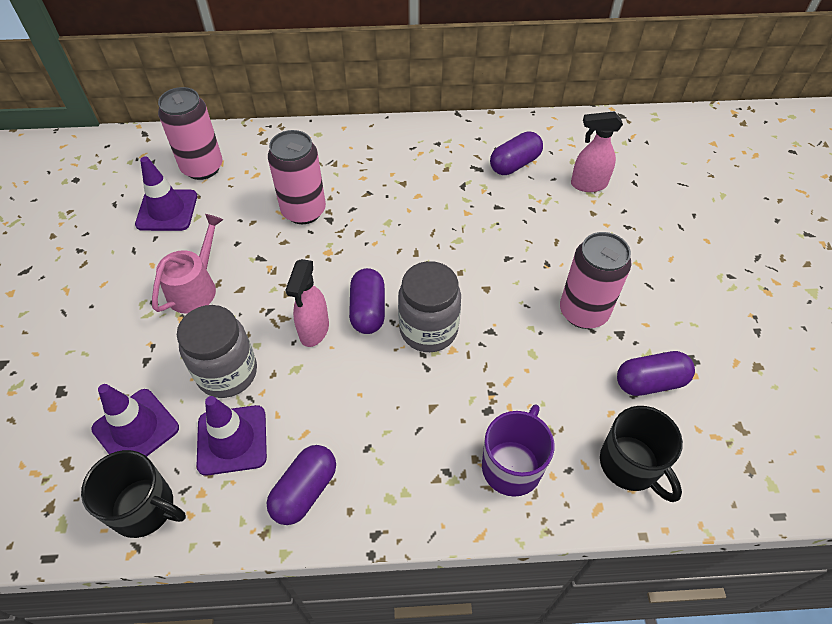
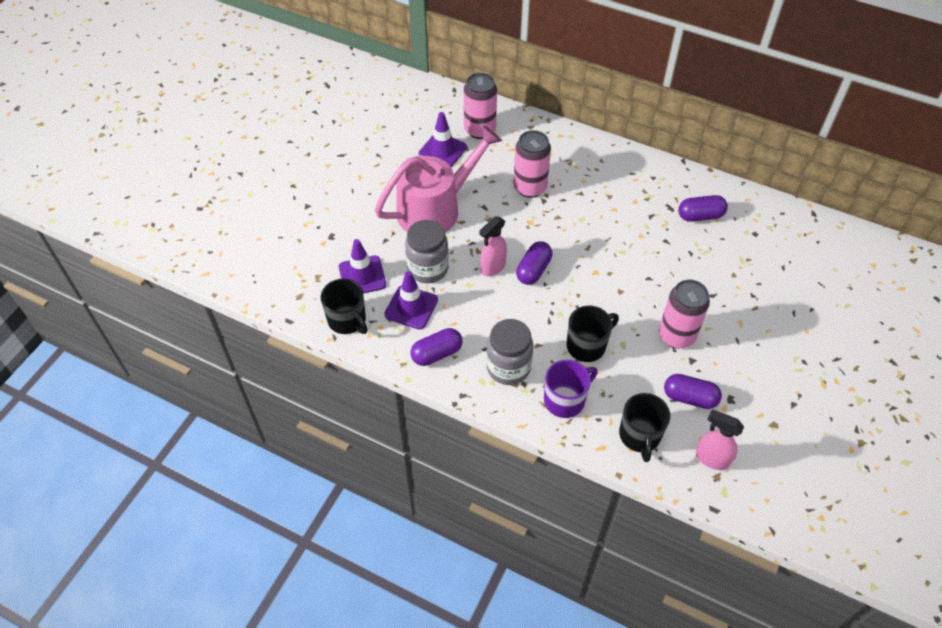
camera: 30 degrees right, 0 degrees up
pink watering can [152,214,223,314] -> pink watering can [375,126,502,233], size x1.84
grey jar [398,261,461,352] -> grey jar moved to [486,319,533,385]
pink spray bottle [571,111,623,192] -> pink spray bottle moved to [696,410,744,470]
none -> black mug [567,306,619,362]

